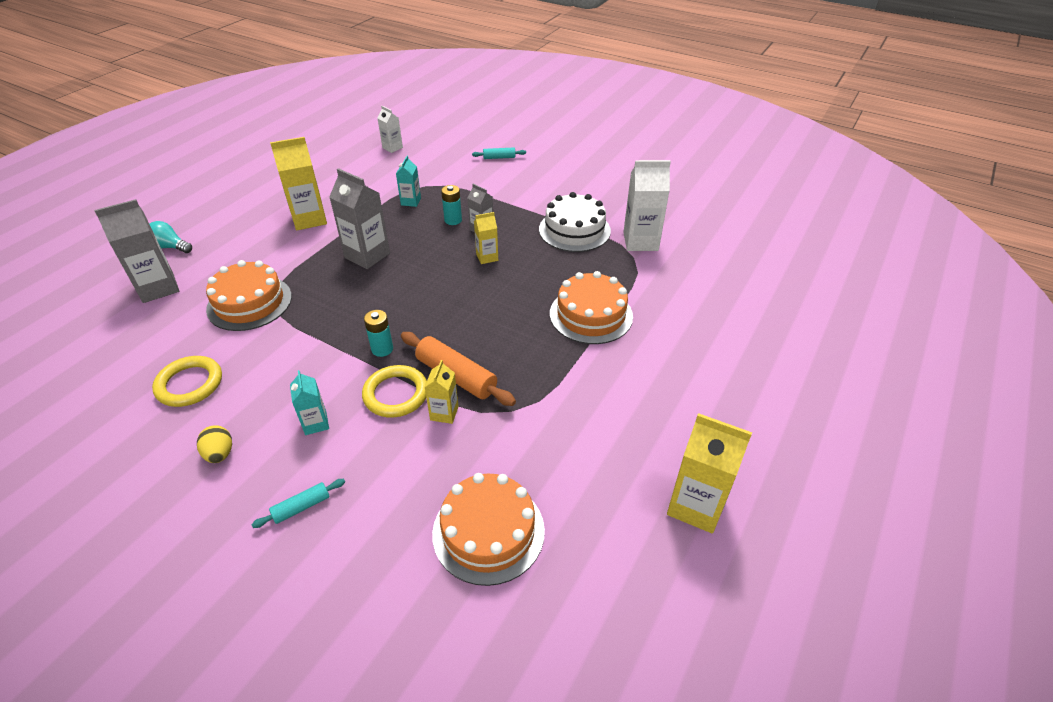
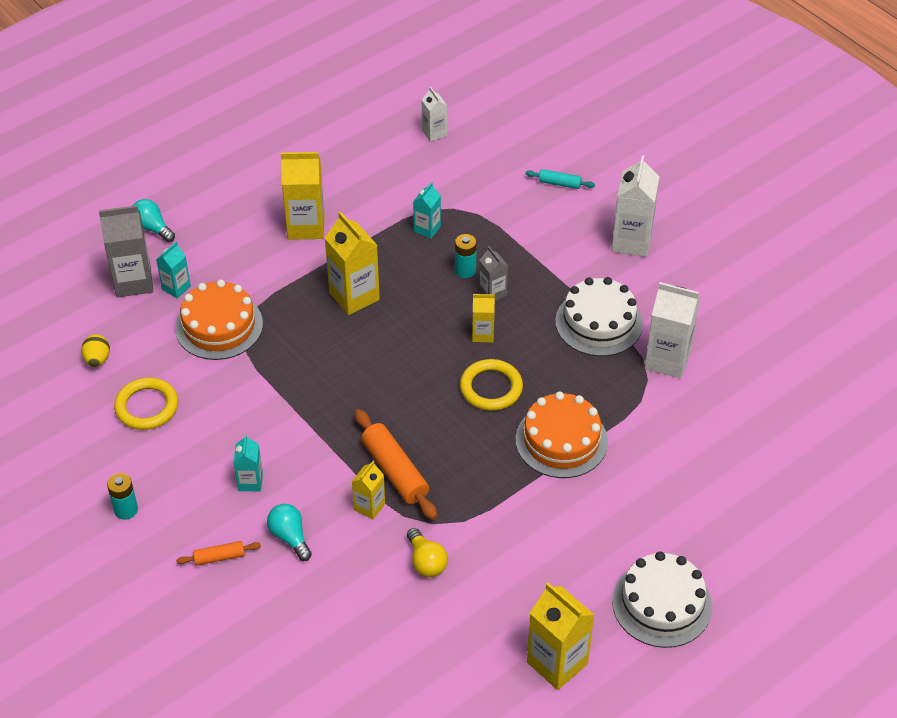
camera: 20 degrees right, 5 degrees up
yellow egg [197,425,232,463] -> yellow egg moved to [81,334,110,367]
turquoise rolling pin [251,479,345,528] -> orange rolling pin [176,541,261,566]
grey carton [329,168,390,269] -> yellow carton [325,211,380,315]
yellow ring [362,365,427,418] -> yellow ring moved to [460,359,523,411]
turquoise battery [364,310,393,357] -> turquoise battery moved to [107,473,138,520]
orange cake [432,473,545,586] -> none
none -> turquoise carton [156,242,191,298]
none -> turquoise light bulb [267,504,312,561]
none -> yellow light bulb [407,528,448,577]
none -> white carton [612,155,660,257]
none -> white cake [612,551,712,648]

